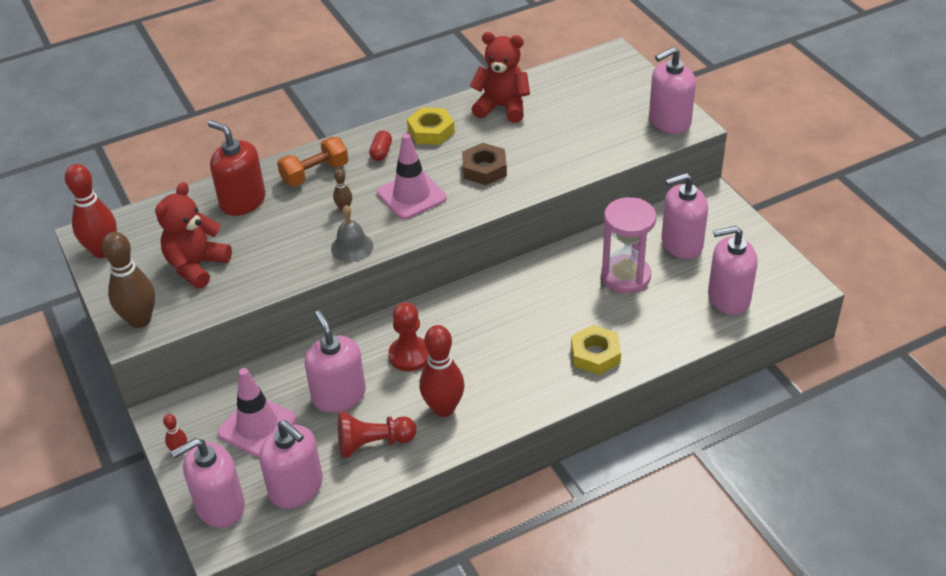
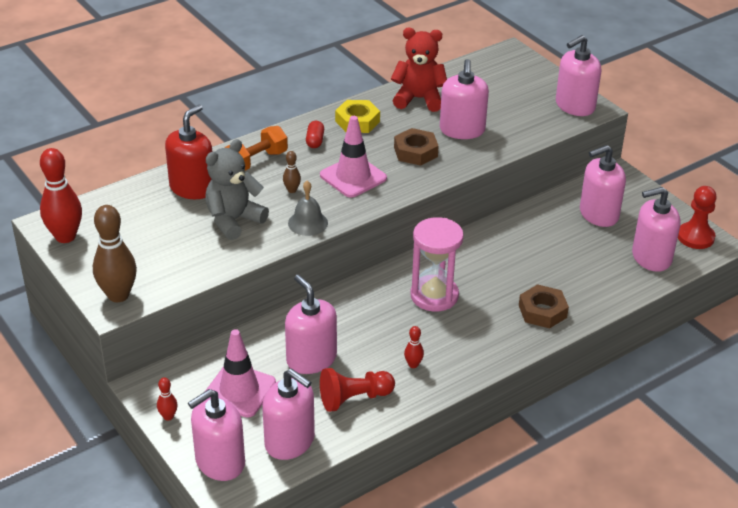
camera: 10 degrees left, 5 degrees down
red teddy bear [155,182,232,289] -> none
red soap dispenser [208,120,266,216] -> red soap dispenser turned 90 degrees clockwise [165,105,212,199]
red pawn [388,302,429,371] -> red pawn moved to [678,186,717,249]
red bowling pin [419,325,464,417] -> red bowling pin [404,326,424,368], size x0.47
yellow nut [571,325,621,375] -> brown nut [519,284,569,329]
pink hourglass [601,197,656,293] -> pink hourglass moved to [410,217,464,311]
none -> grey teddy bear [205,139,269,240]
none -> pink soap dispenser [440,59,489,139]

